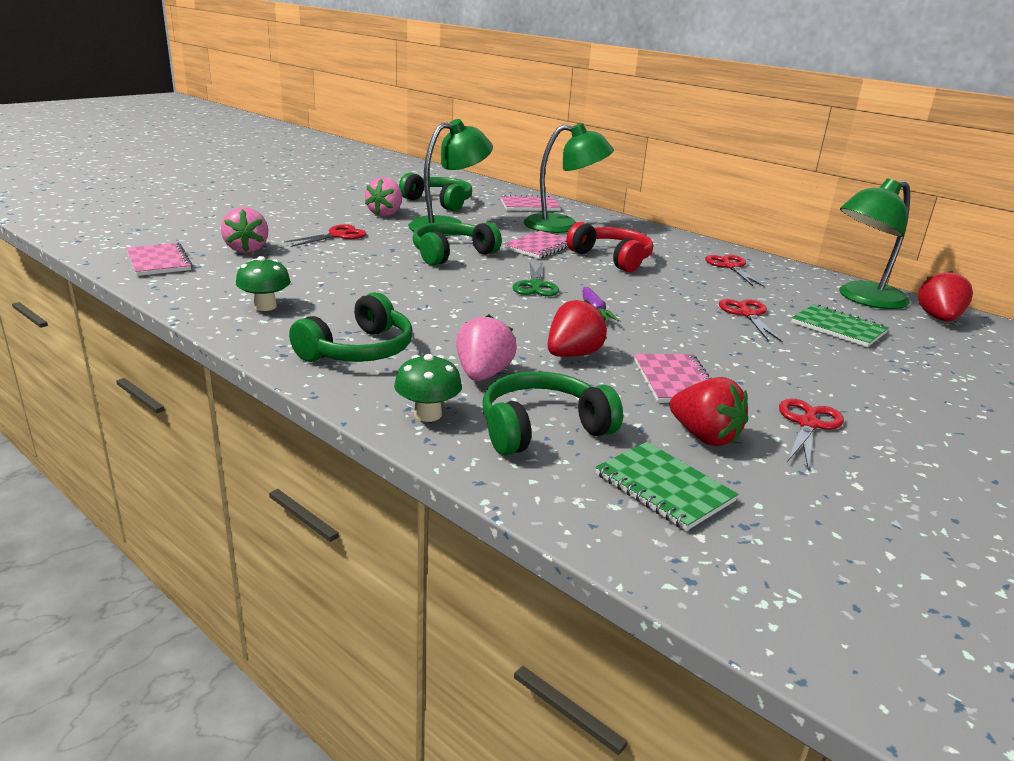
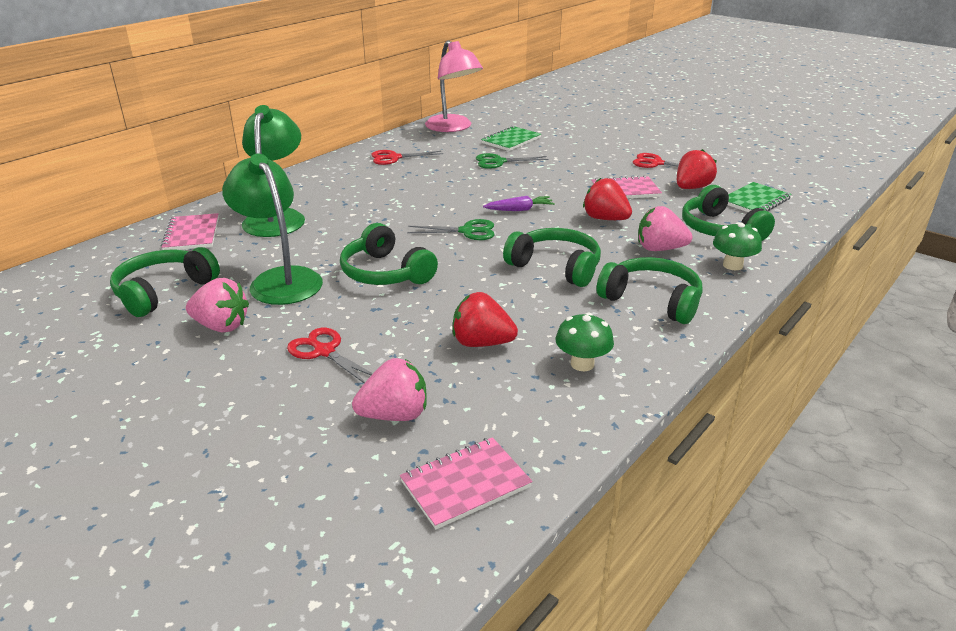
camera: 90 degrees left, 5 degrees up
pink notebook [503,231,568,259] -> none
red headphones [566,222,653,272] -> none
red scissors [719,299,783,342] -> green scissors [476,153,549,169]
green lamp [839,178,910,309] -> pink lamp [425,40,483,132]
red strawberry [918,271,973,321] -> red strawberry moved to [453,292,518,347]
none -> green headphones [503,228,601,287]

